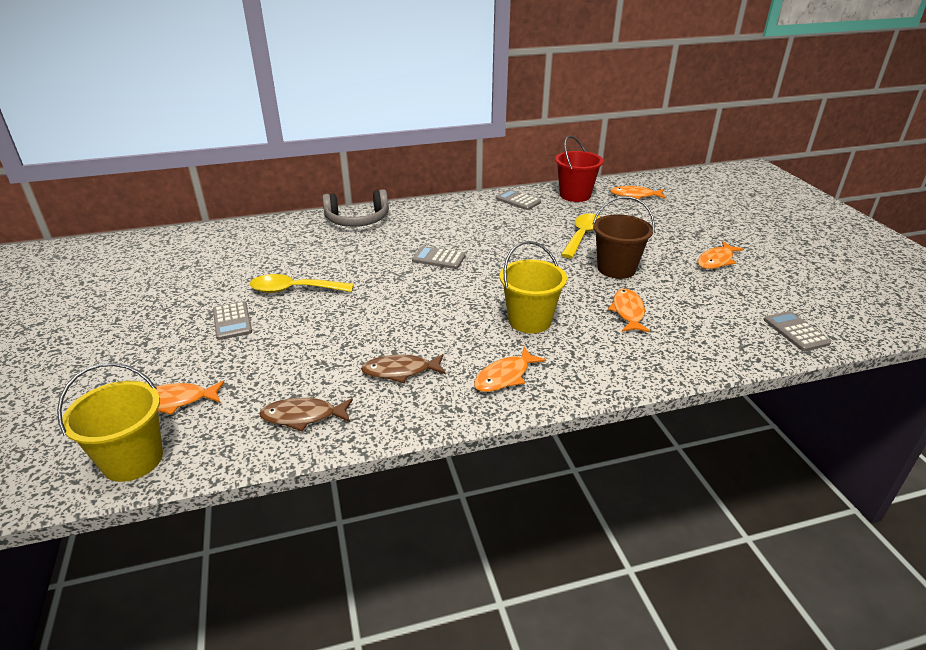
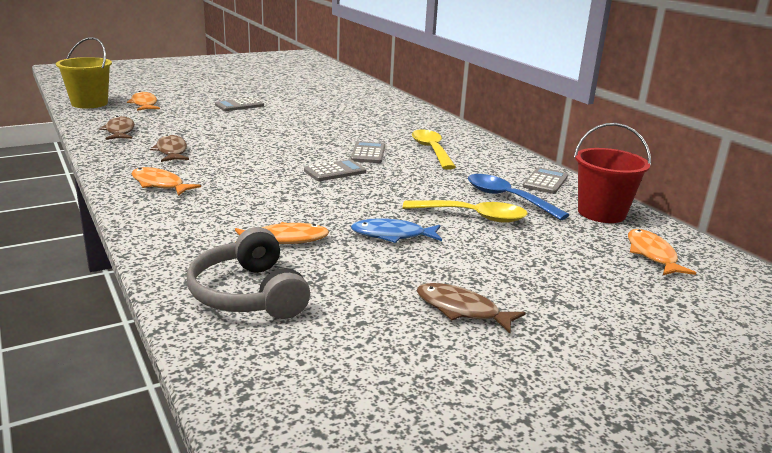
camera: 75 degrees right, 10 degrees down
yellow spoon [250,274,354,293] -> yellow spoon moved to [412,129,456,170]
grey headphones [322,189,389,227] -> grey headphones moved to [187,227,310,319]
yellow bucket [500,241,567,333] -> none
brown bucket [593,196,655,279] -> blue fish [351,218,442,243]
orange fish [698,241,744,269] -> brown fish [417,283,526,333]
grey calculator [764,311,831,351] -> grey calculator moved to [304,159,366,181]
none -> blue spoon [468,174,569,220]

